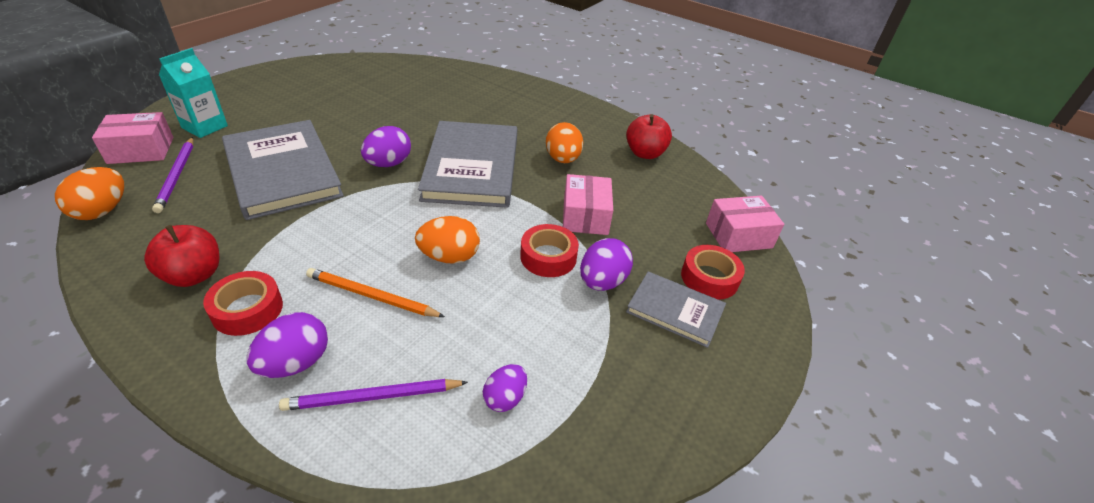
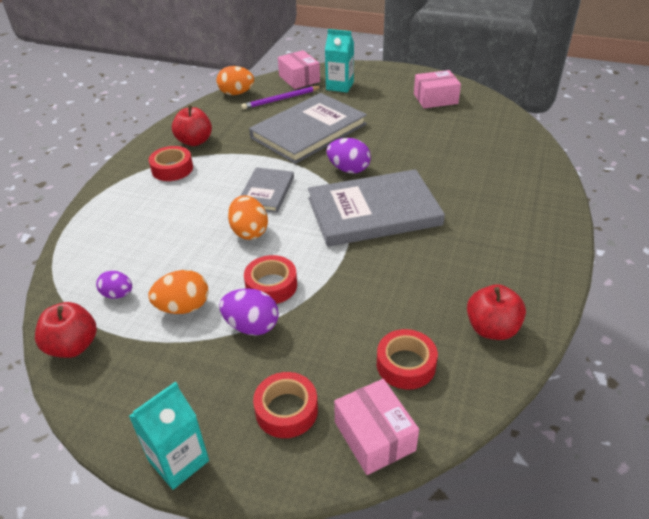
camera: 80 degrees right, 0 degrees up
purple egg [247,312,328,378] -> none
purple pencil [279,379,468,411] -> none
orange pencil [306,268,445,317] -> none
orange egg [546,122,583,163] -> orange egg moved to [148,270,209,314]
pink box [563,174,613,235] -> pink box moved to [414,70,461,108]
grey book [626,271,726,348] -> grey book moved to [240,167,294,213]
none -> red apple [35,302,97,358]
none -> turquoise carton [129,381,209,490]
none -> red tape [377,329,438,390]

